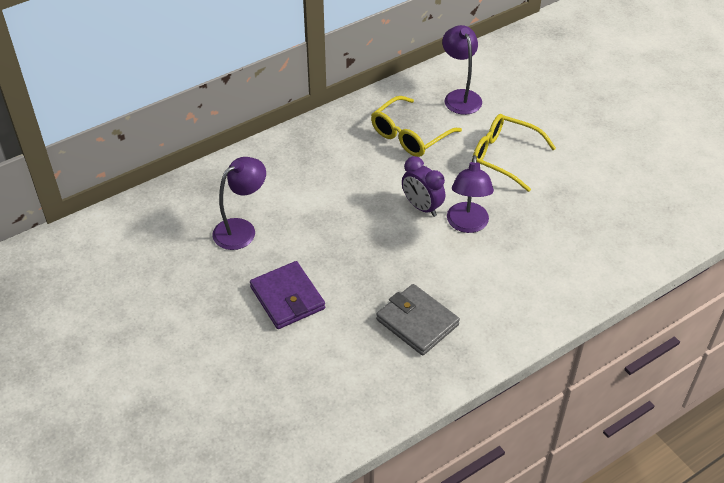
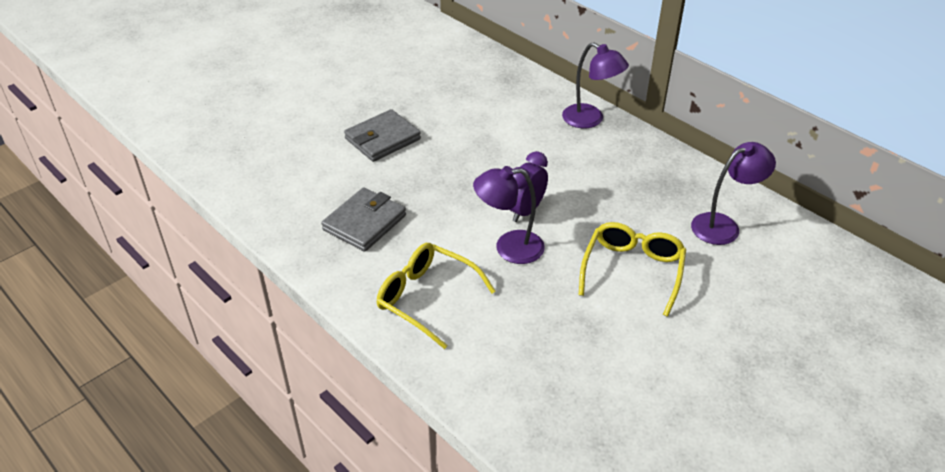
camera: 80 degrees right, 5 degrees down
purple lamp [213,157,266,250] -> purple lamp moved to [562,42,629,128]
purple wallet [250,261,325,329] -> grey wallet [344,109,421,162]
yellow glasses [371,96,462,157] -> yellow glasses moved to [377,243,495,349]

